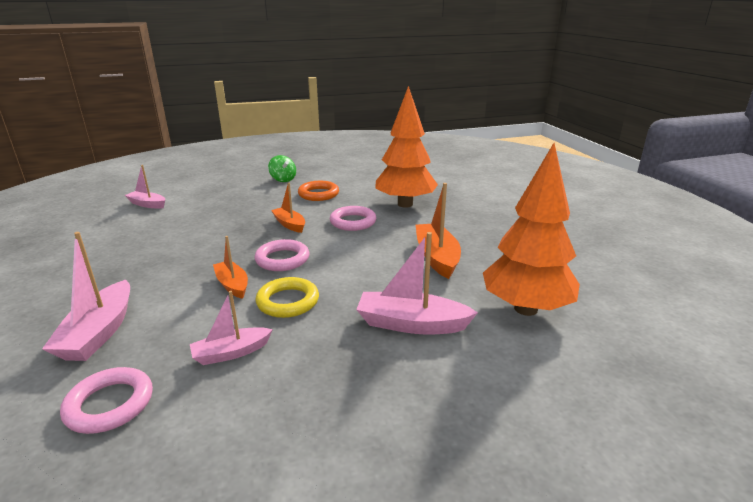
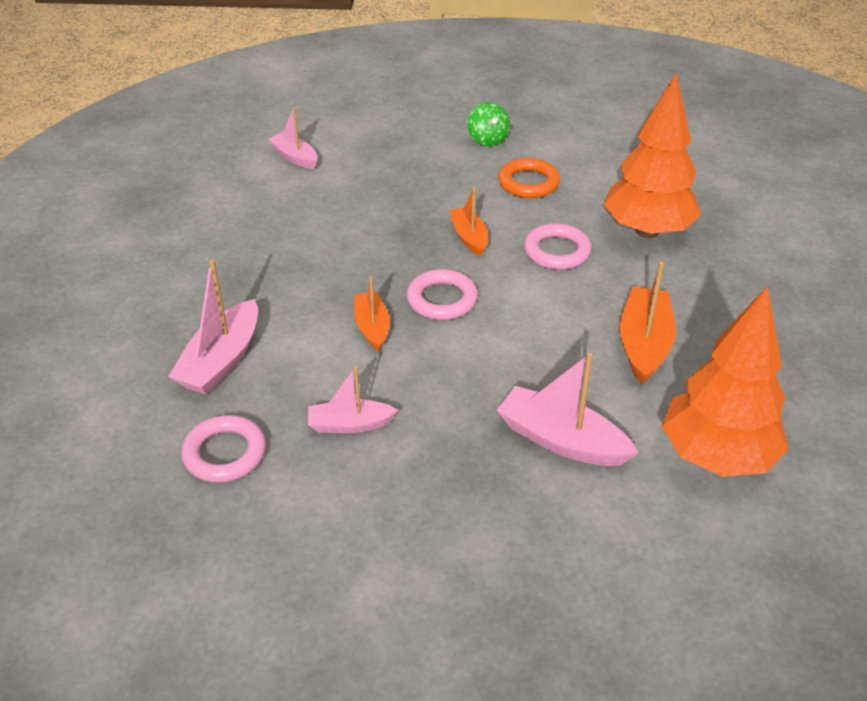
camera: 20 degrees right, 15 degrees up
yellow ring [255,277,319,318] -> none

